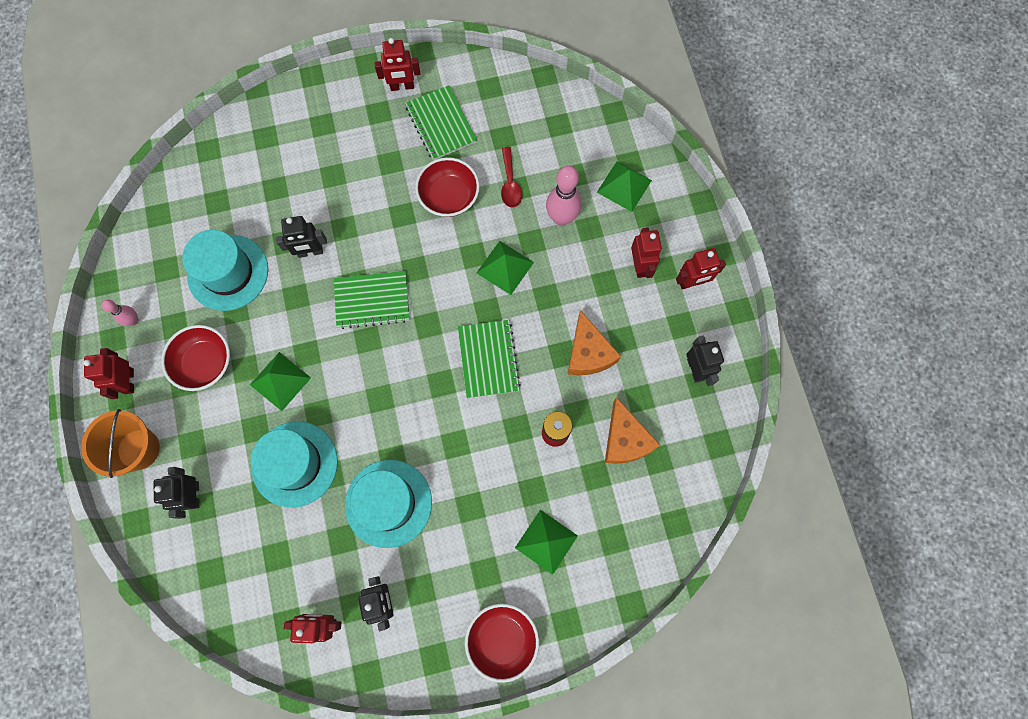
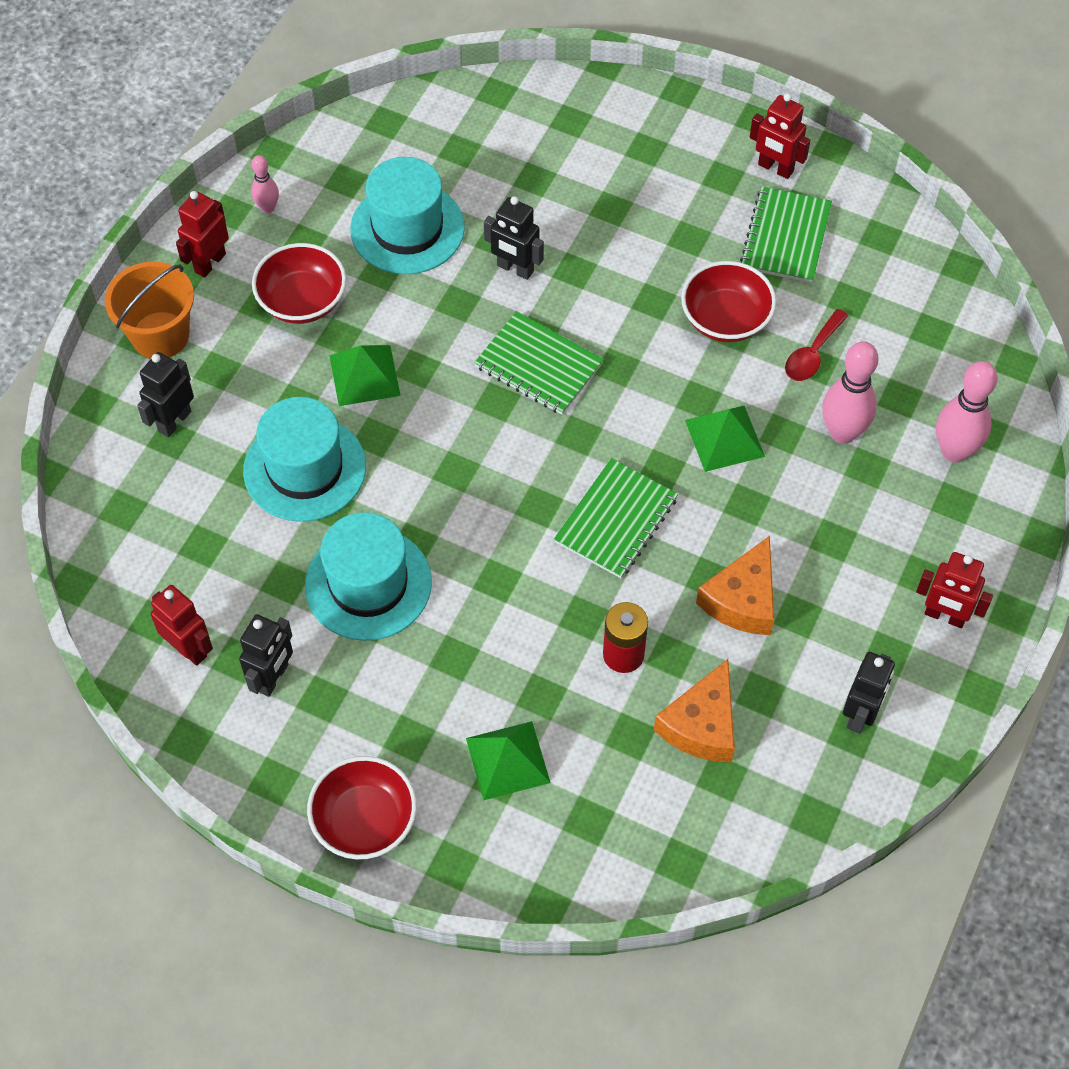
camera: 40 degrees right, 15 degrees down
green pyramid [597,161,652,212] -> pink bowling pin [936,361,998,463]
red robot [631,227,662,278] -> none

